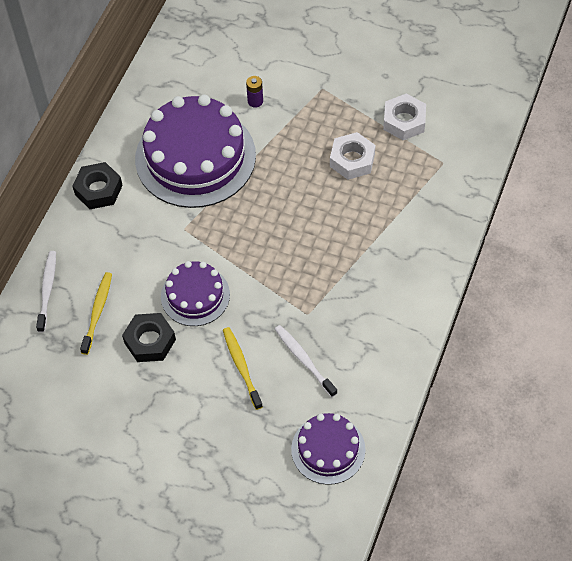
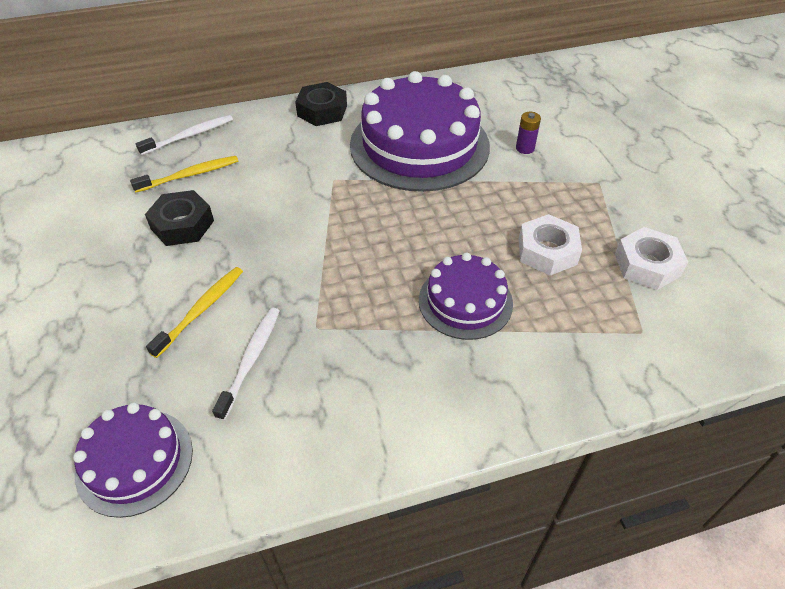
camera: 50 degrees right, 10 degrees down
purple cake [161,261,230,326] -> purple cake moved to [419,252,513,340]

